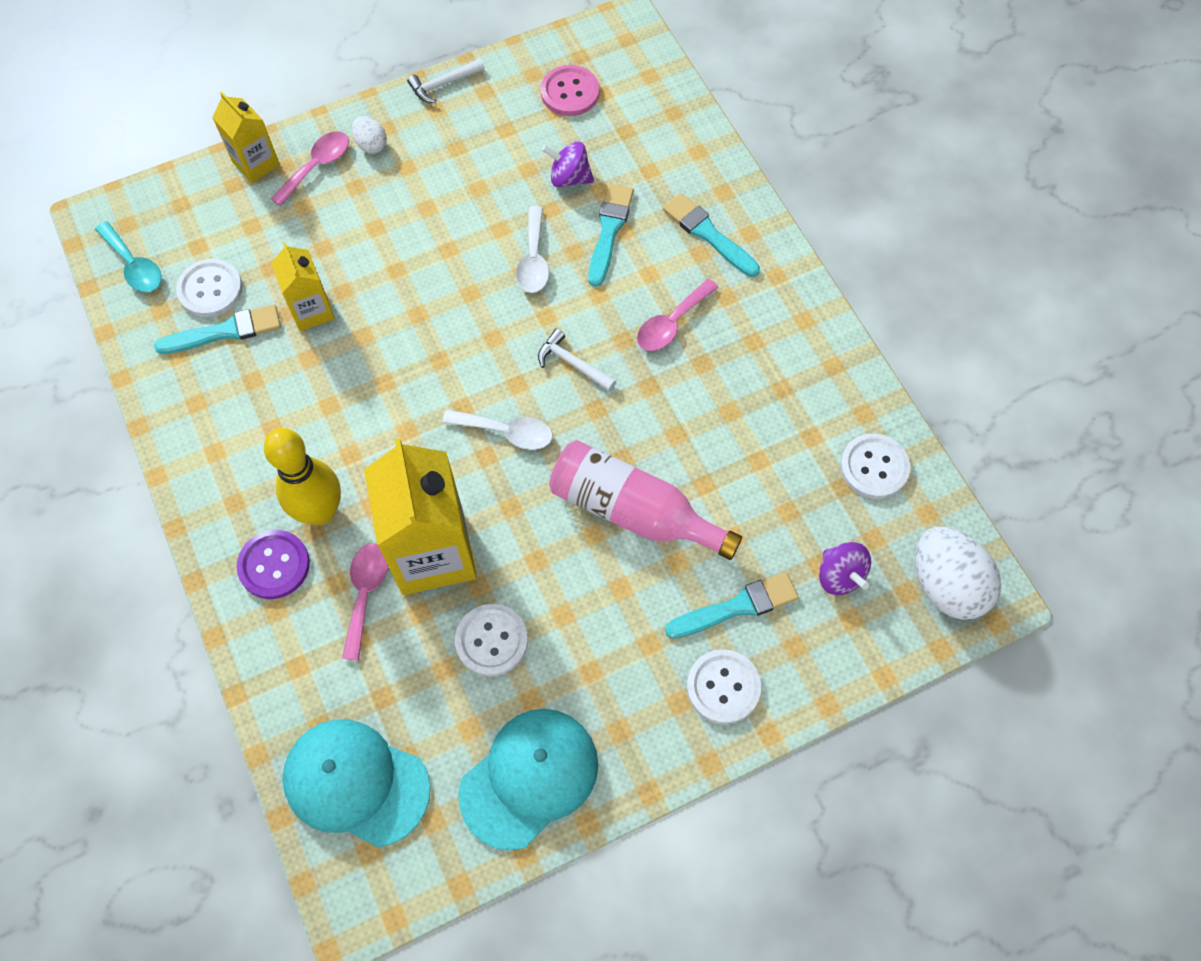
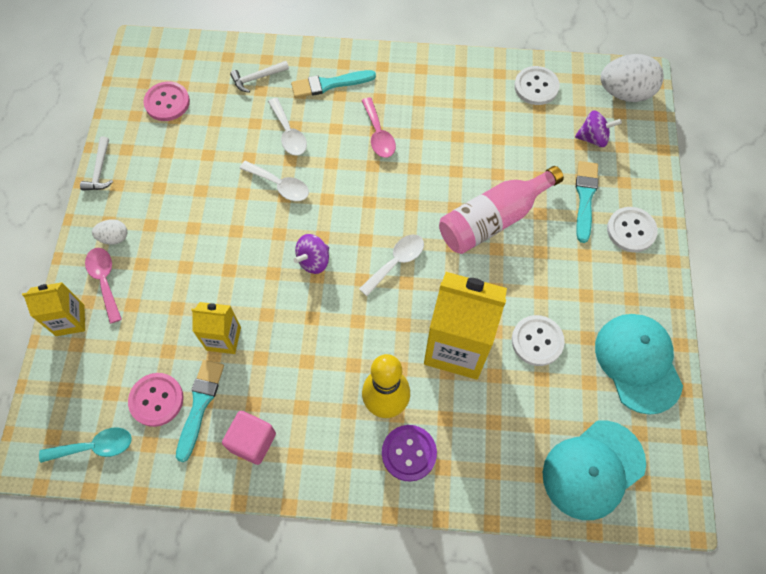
camera: 60 degrees left, 0 degrees up
white button [176,259,243,317] -> pink button [128,373,184,427]
pink spoon [342,543,388,661] -> none
white hammer [538,328,616,392] -> white hammer moved to [230,61,289,93]
purple spinning top [542,142,594,187] -> purple spinning top moved to [294,234,329,274]
turquoise brush [588,184,634,287] -> white spoon [268,98,307,156]
none -> pink cube [222,411,276,465]

